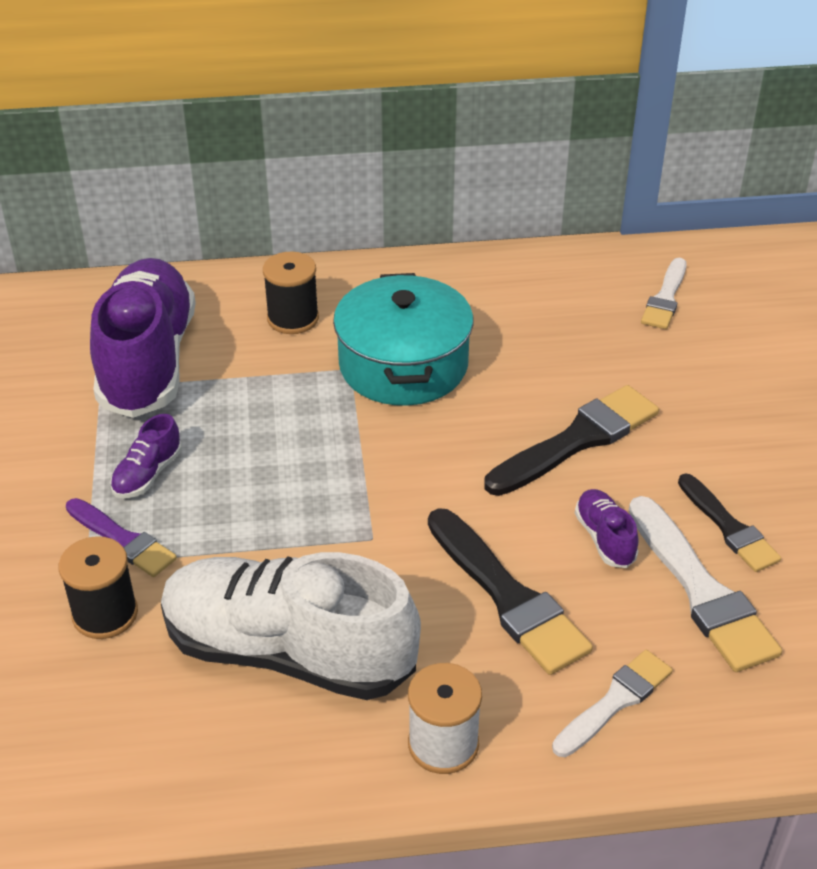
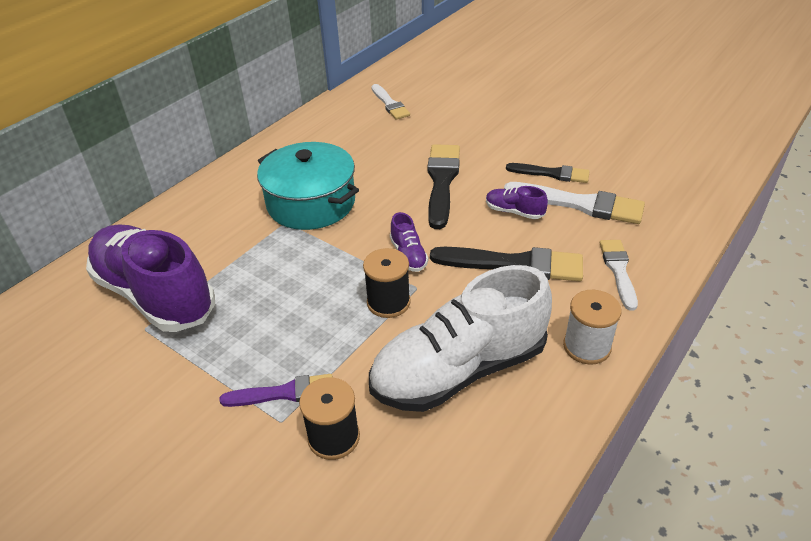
camera: 45 degrees left, 0 degrees up
purple shoe [110,414,182,498] -> purple shoe moved to [390,212,428,272]
black spool [263,251,319,334] -> black spool moved to [363,248,411,318]

